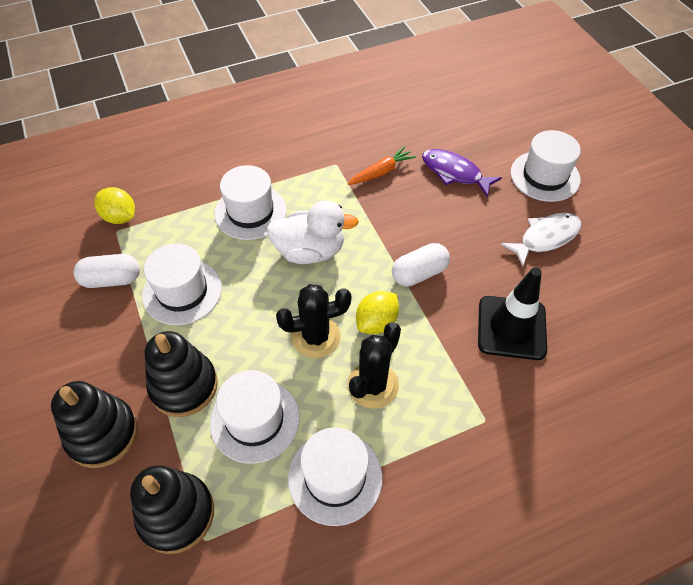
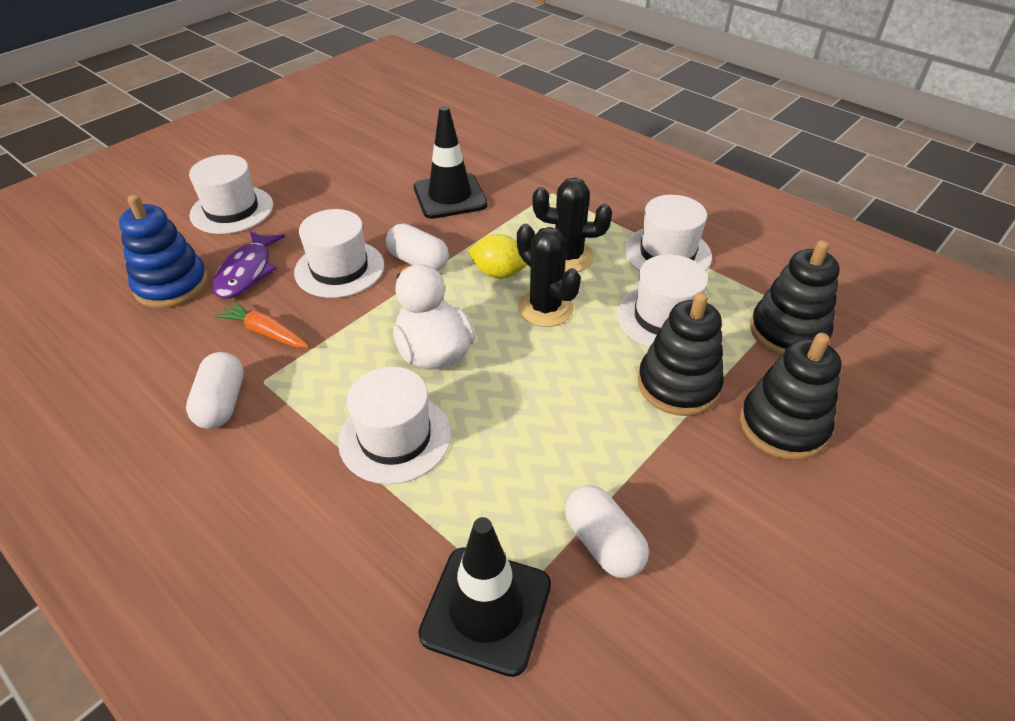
camera: 115 degrees left, 10 degrees down
yellow lemon [94,187,135,224] -> black traffic cone [418,517,551,677]
white hat [142,243,222,325] -> white hat moved to [294,209,384,298]
white fish [501,213,581,267] -> none
none -> blue stacking toy [119,195,208,308]
none -> white capsule [186,352,244,429]

